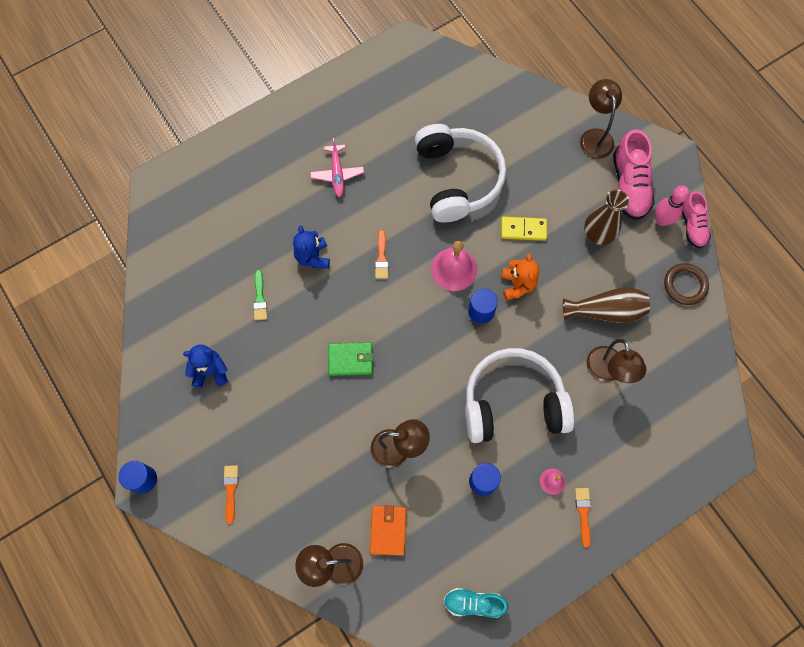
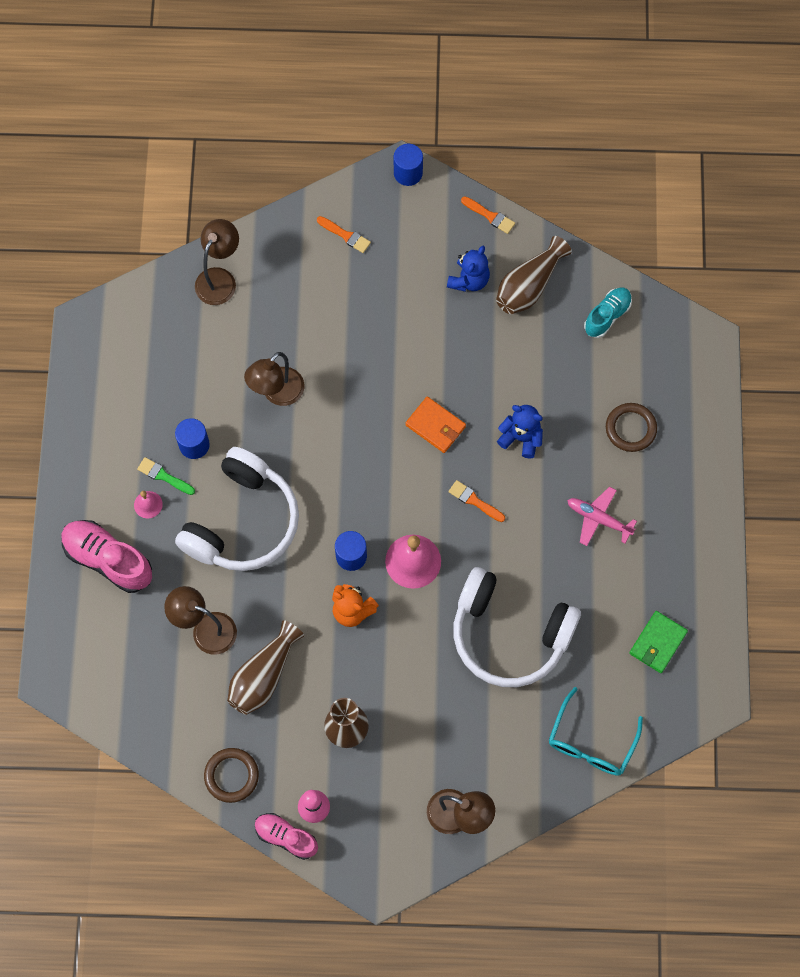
camera: 125 degrees right, 0 degrees up
green brush [253,270,267,320] -> green brush moved to [137,457,195,495]
green wallet [328,342,373,376] -> green wallet moved to [629,611,688,673]
orange wallet [370,505,406,556] -> orange wallet moved to [405,397,466,453]
turquoise shoe [444,588,509,618] -> turquoise shoe moved to [584,288,632,338]
yellow domino [501,217,547,241] -> none
orange brush [575,488,591,548] -> orange brush moved to [461,196,515,234]
pink shoe [613,129,655,220] -> pink shoe moved to [61,520,152,593]
none -> brown vase [496,236,572,314]
none -> turquoise glasses [549,687,643,776]
none -> brown ring [606,403,657,452]

